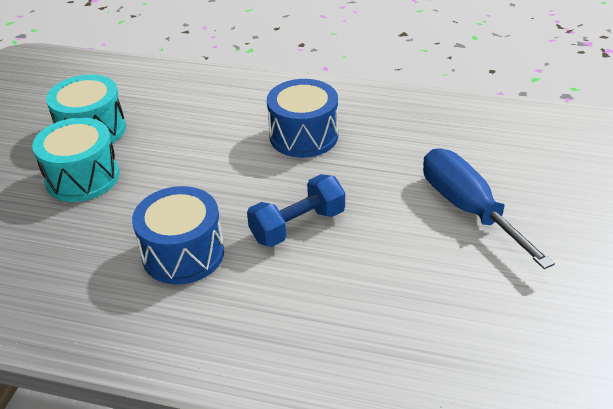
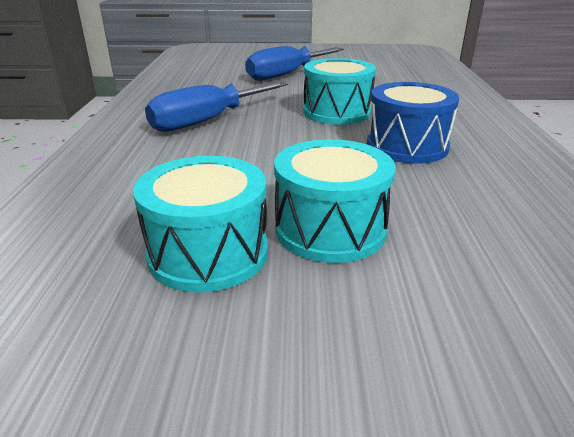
camera: 105 degrees left, 10 degrees down
blue dumbbell [247,174,345,247] -> turquoise drum [303,58,376,125]
blue drum [267,79,338,158] -> blue screwdriver [145,81,288,132]

